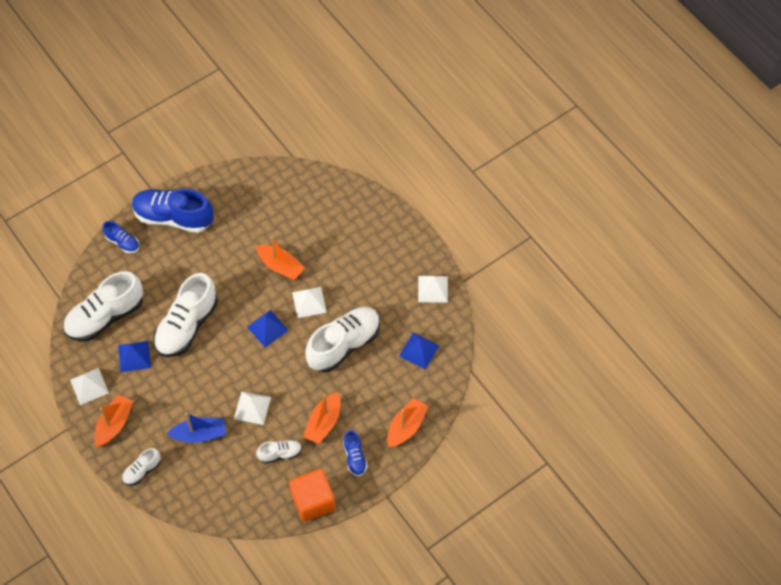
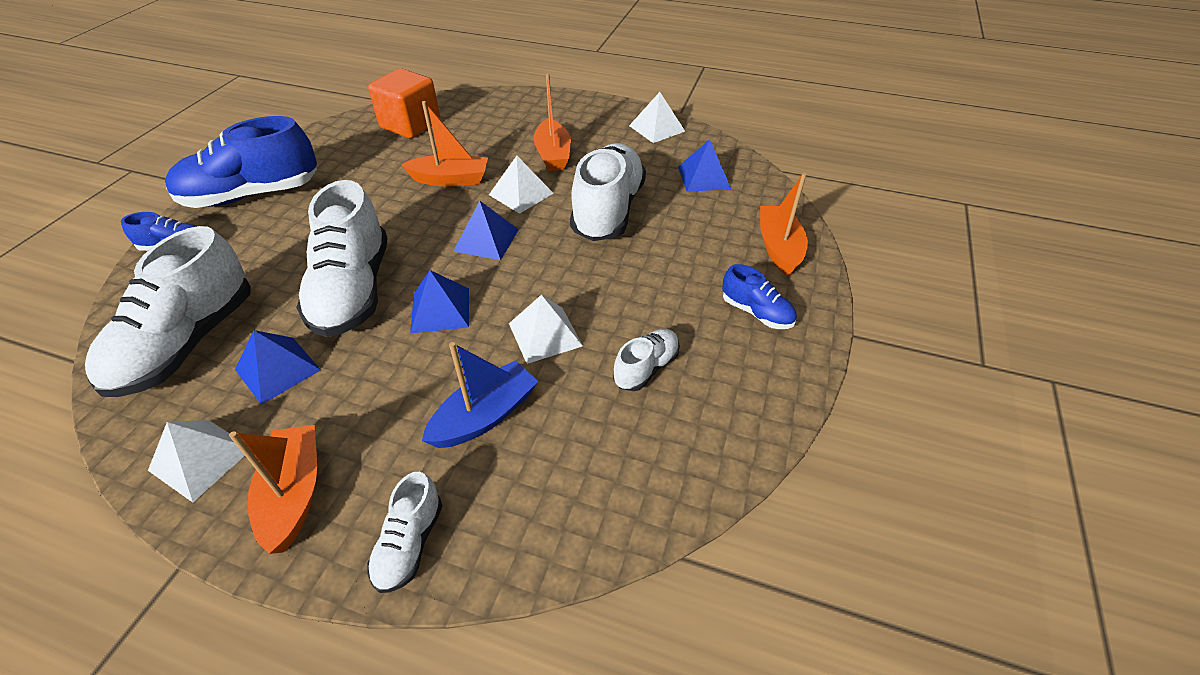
camera: 35 degrees left, 15 degrees down
orange cube [289,469,335,522] -> orange cube moved to [368,68,440,139]
orange boat [303,392,341,444] -> orange boat moved to [534,73,571,171]
none -> blue pyramid [410,270,469,334]

